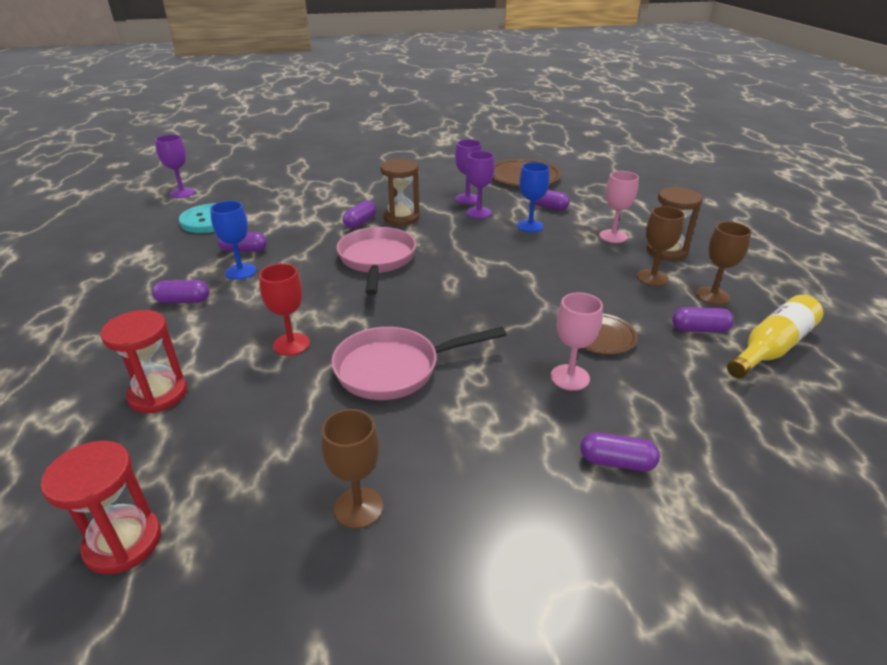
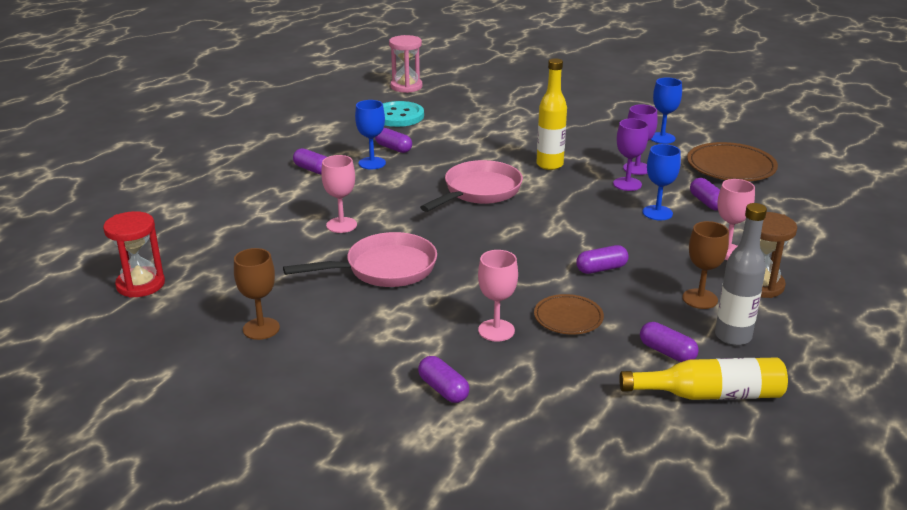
camera: 40 degrees right, 5 degrees down
red hourglass [100,310,187,413] -> none
purple goblet [155,134,195,198] -> pink hourglass [389,35,422,93]
red goblet [259,263,310,356] -> pink goblet [321,155,357,233]
pink pan [331,327,506,400] -> pink pan turned 135 degrees clockwise [283,232,437,287]
purple capsule [343,200,376,229] -> purple capsule moved to [576,245,629,274]
brown hourglass [380,159,420,226] -> yellow bottle [537,58,567,170]
brown goblet [696,222,751,305] -> grey bottle [715,203,767,346]
none -> blue goblet [650,78,682,144]

